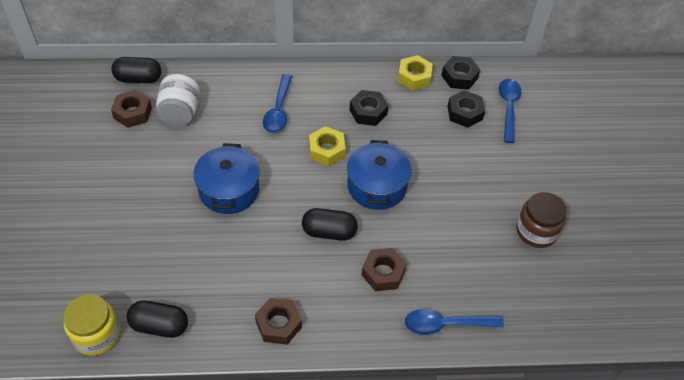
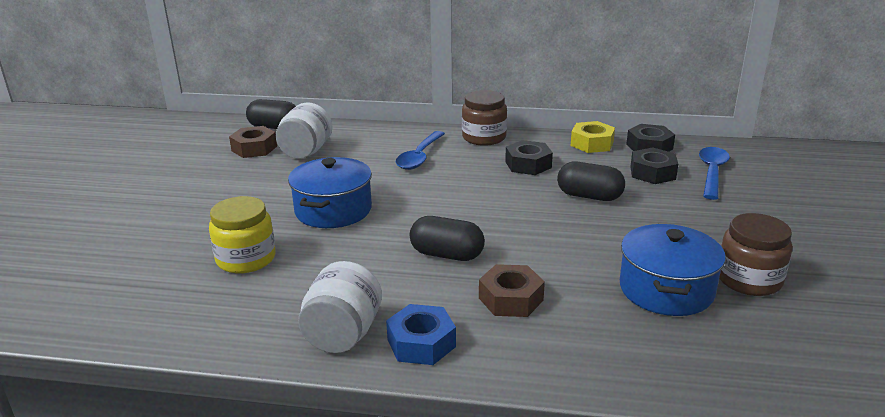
camera: 15 degrees right, 25 degrees down
yellow jar [63,294,120,355] -> yellow jar moved to [209,196,276,273]
black capsule [127,300,188,338] -> black capsule moved to [557,162,625,201]
brown nut [255,298,302,345] -> white jar [298,261,382,353]
yellow nut [309,126,346,166] -> none
blue pot [347,140,412,210] -> blue pot moved to [620,224,726,316]
blue spoon [405,309,504,335] -> none
none -> blue nut [386,304,456,365]
none -> brown jar [462,90,507,146]

